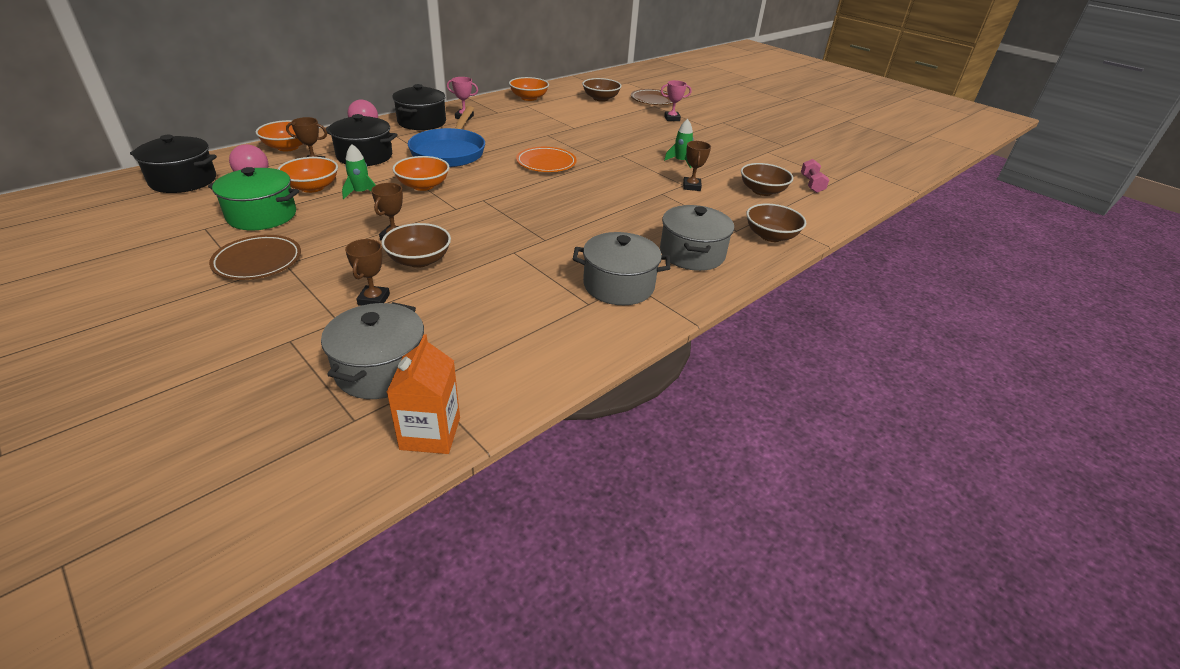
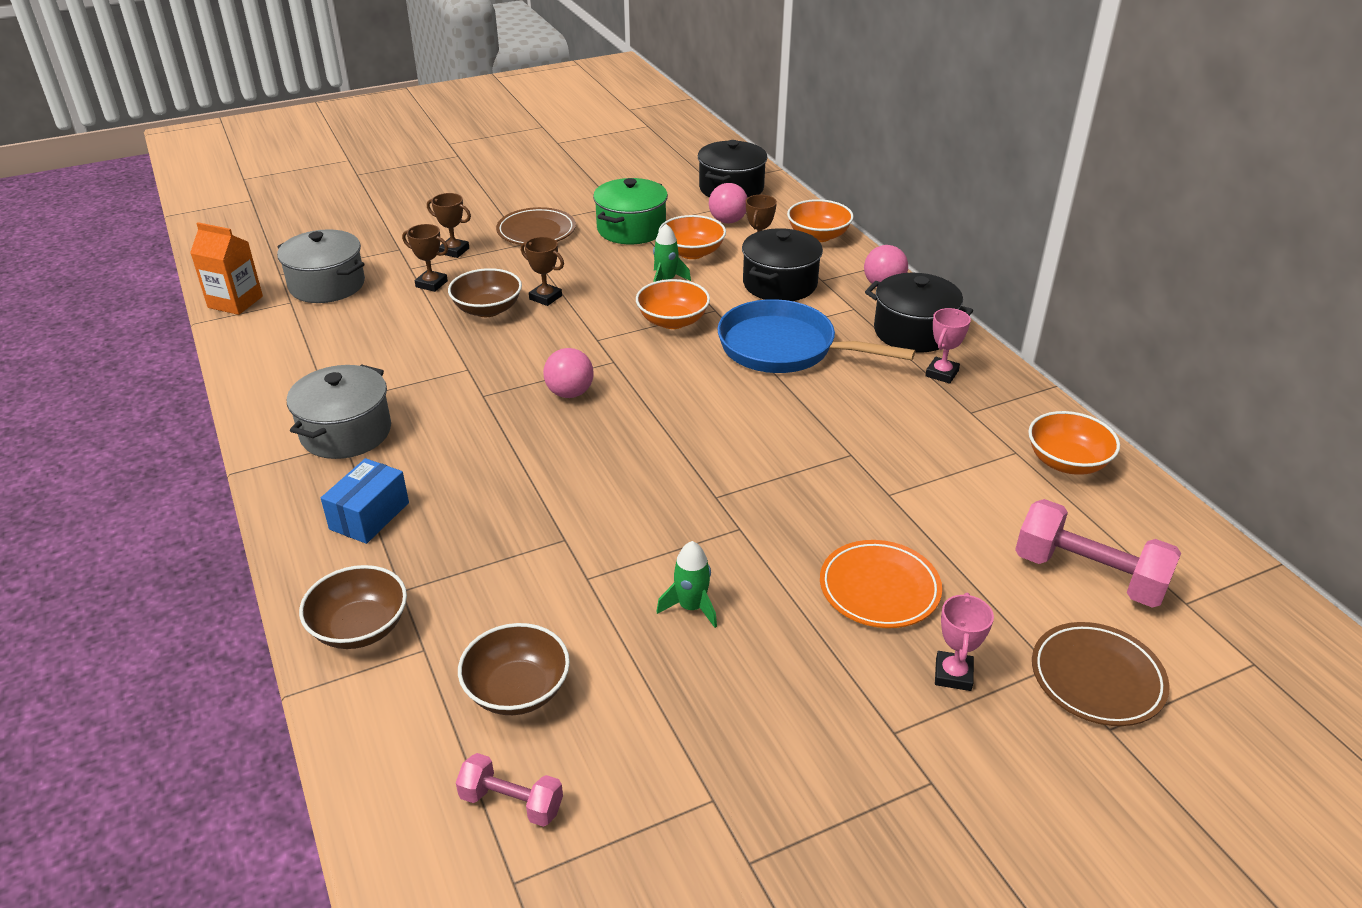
camera: 110 degrees right, 0 degrees up
orange plate [516,147,577,172] -> orange plate moved to [820,540,942,628]
brown bowl [582,78,622,102] -> pink dumbbell [1015,499,1181,608]
grey pot [660,205,734,271] -> blue box [321,458,409,544]
brown trophy [683,141,711,191] -> brown trophy moved to [427,193,471,258]
none -> pink ball [543,348,594,398]

